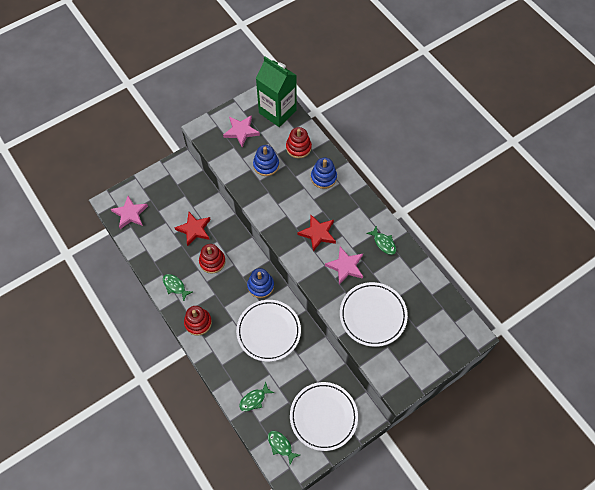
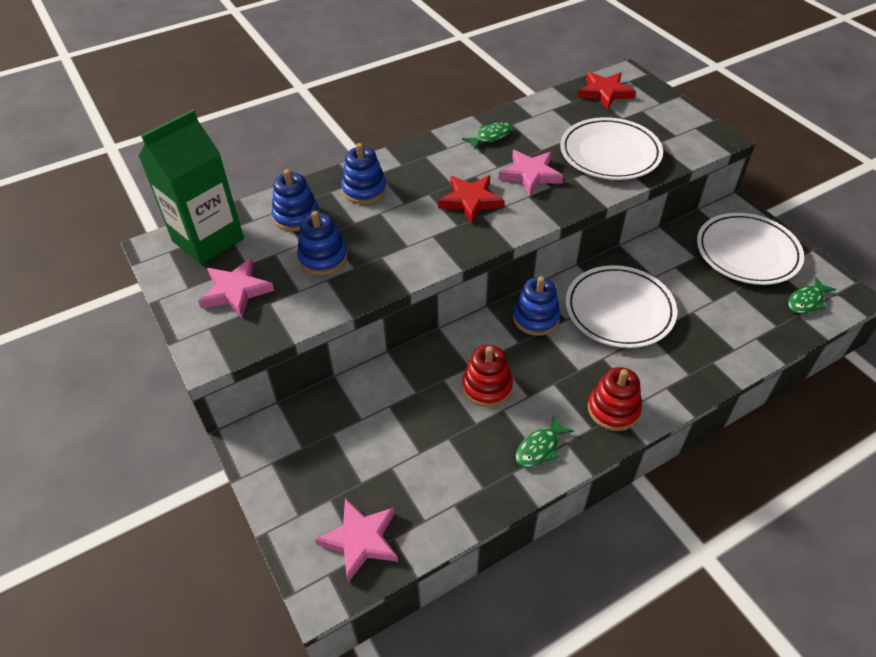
camera: 85 degrees left, 15 degrees down
red star [175,212,211,246] -> red star moved to [577,72,636,110]
green fish [239,382,274,411] -> none
red stacking toy [286,127,312,158] -> blue stacking toy [271,169,319,231]

